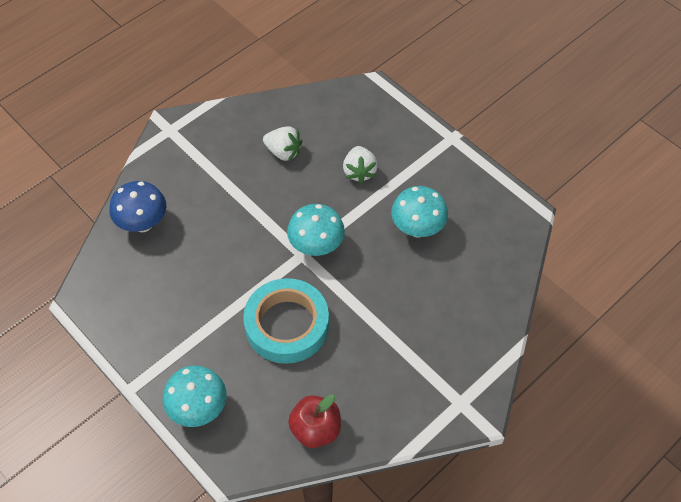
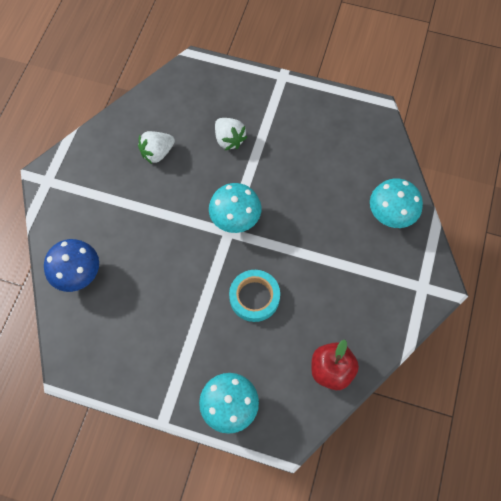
camera: 30 degrees left, 10 degrees up
turquoise tape [243,278,329,364] -> turquoise tape [229,270,280,322], size x0.66
white strawberry [263,127,302,161] -> white strawberry turned 150 degrees clockwise [138,131,175,164]
turquoise mushroom [391,186,448,238] -> turquoise mushroom moved to [370,178,423,228]

